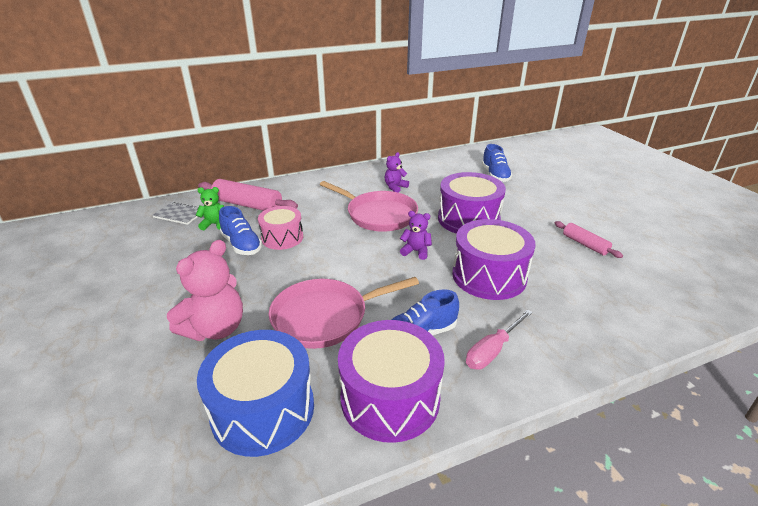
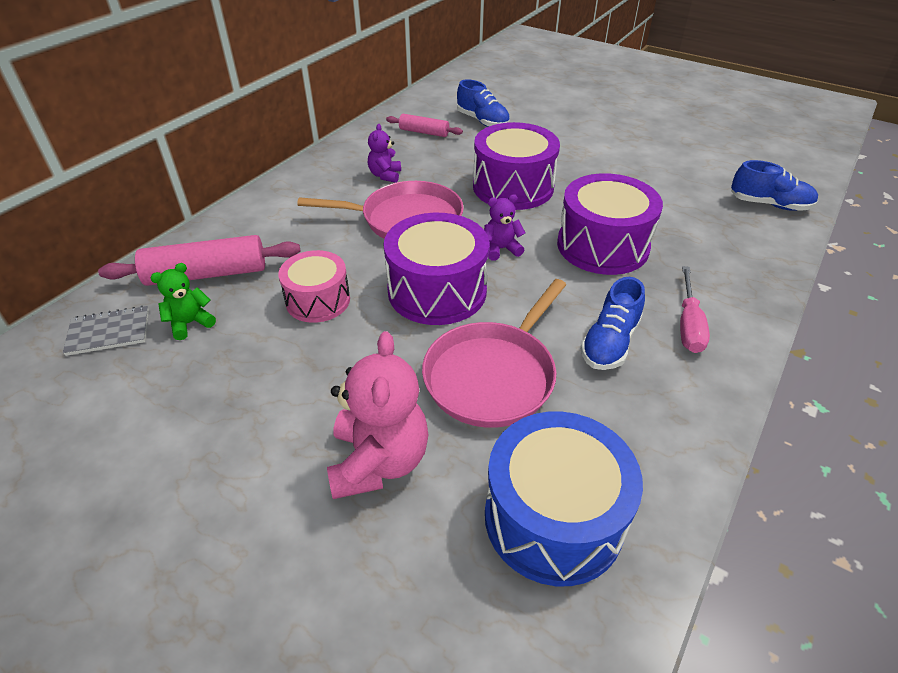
camera: 35 degrees left, 10 degrees up
blue shoe [219,206,262,255] -> blue shoe moved to [731,160,818,211]
purple drum [338,320,445,443] -> purple drum moved to [383,213,489,325]
pink rolling pin [555,221,623,258] -> pink rolling pin moved to [386,114,463,137]

